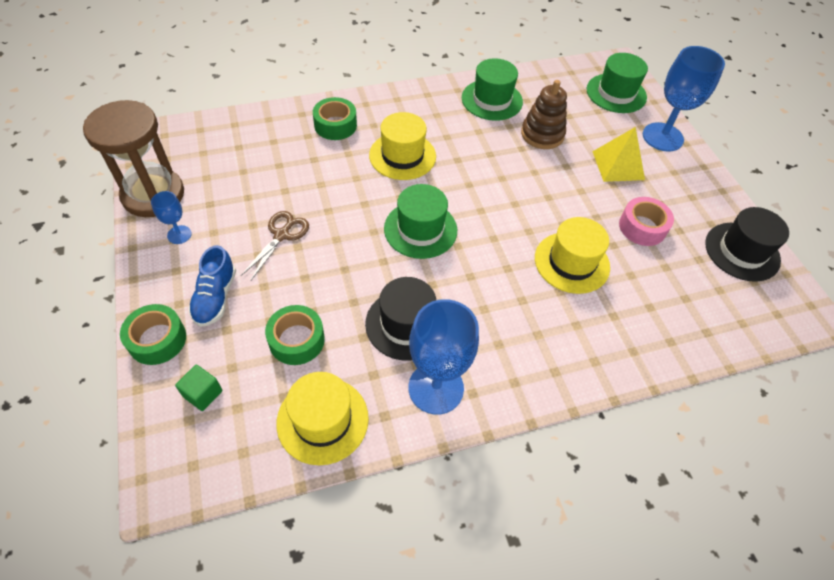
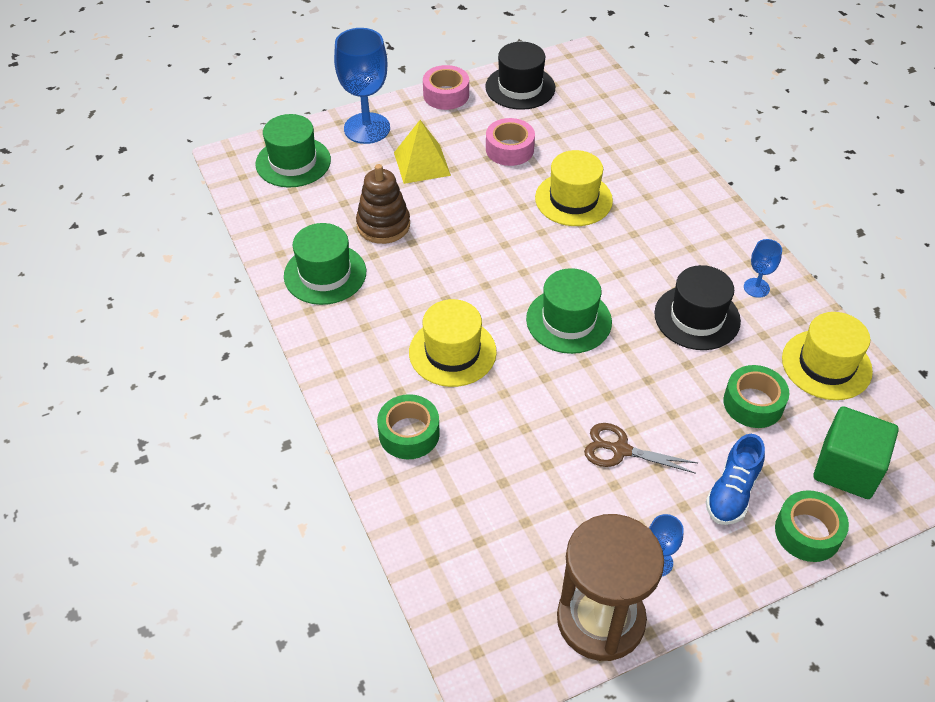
camera: 95 degrees left, 5 degrees down
green cube [175,365,222,411] -> green cube [814,406,899,499], size x1.90
blue shoe [188,245,236,327] -> blue shoe turned 120 degrees clockwise [706,434,765,525]
blue goblet [408,299,479,415] -> blue goblet [744,239,782,298], size x0.49
none -> pink tape [423,65,469,110]

